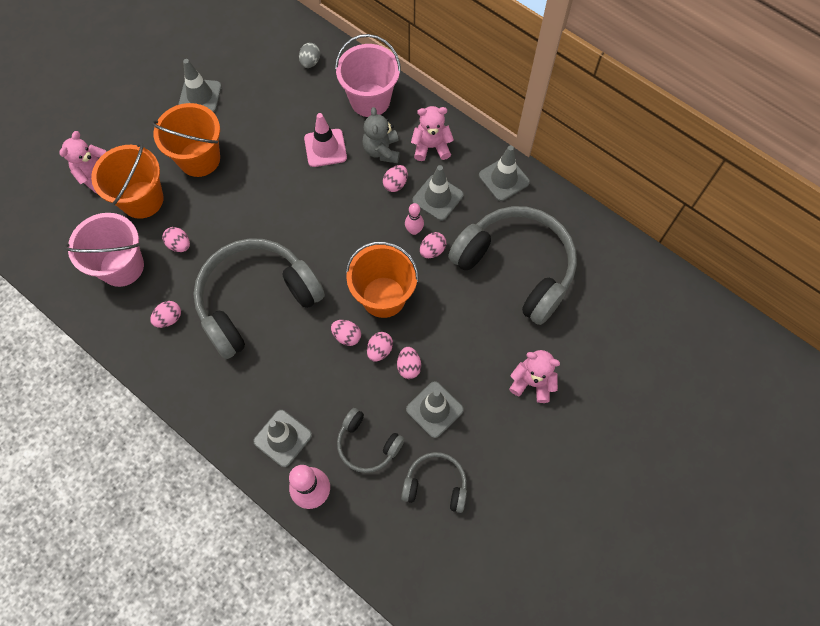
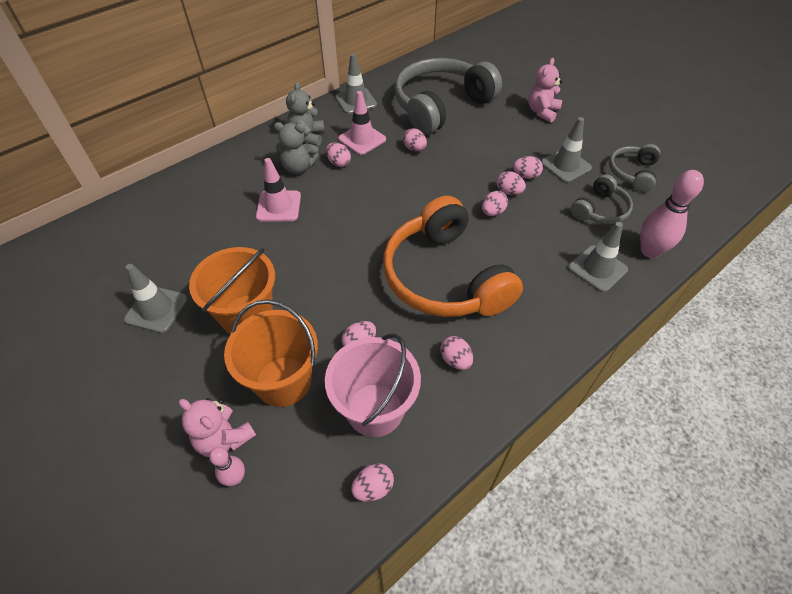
camera: 80 degrees left, 15 degrees down
grey headphones [193,238,325,359] -> orange headphones [383,196,523,317]
grey egg [299,43,320,68] -> none
pink bucket [335,34,401,117] -> none
orange bucket [346,241,419,318] -> none
pink bowling pin [405,203,424,235] -> pink bowling pin moved to [209,447,245,486]
pink teddy bear [411,106,454,161] -> grey teddy bear [286,82,325,146]
grey traffic cone [412,165,464,221] -> pink traffic cone [338,91,386,155]
none -> pink egg [351,463,394,502]

